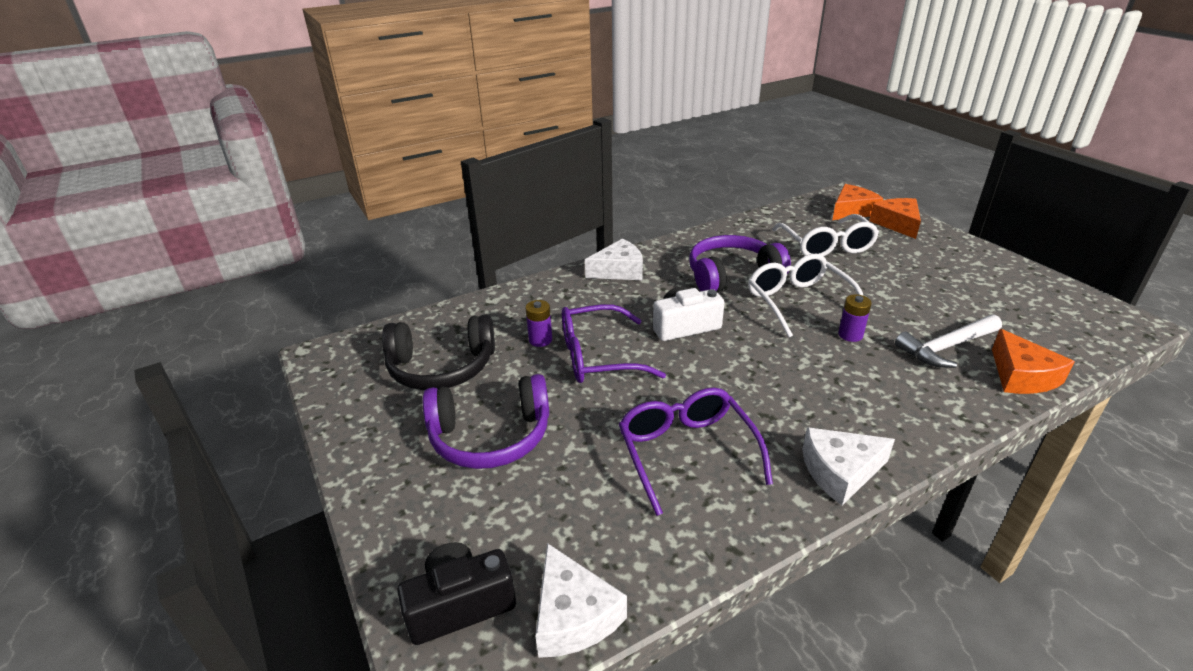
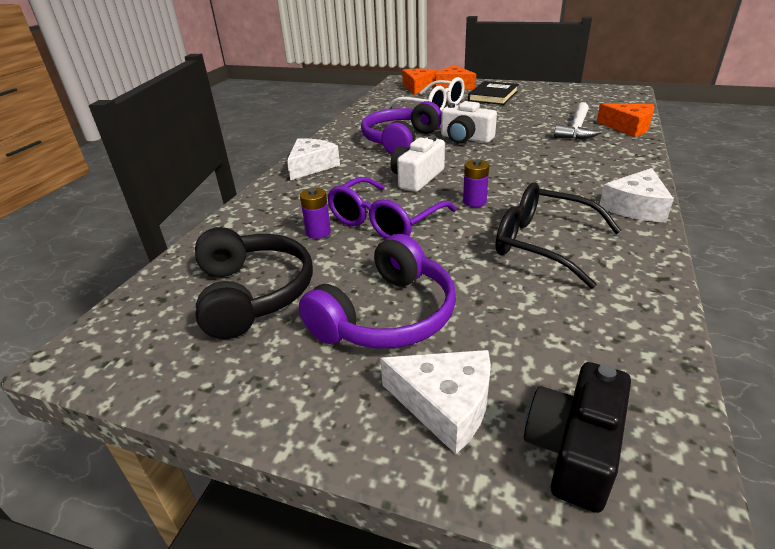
camera: 40 degrees left, 0 degrees up
black headphones [382,315,495,390] -> black headphones turned 60 degrees counterclockwise [195,227,313,339]
white cheese [535,543,627,658] -> white cheese moved to [380,350,491,454]
purple glasses [619,387,773,516] -> black glasses [496,183,621,289]
white glasses [748,254,869,338] -> white camera [441,101,497,144]
purple battery [838,294,872,342] -> purple battery moved to [463,160,489,207]
none -> black book [468,81,519,105]

